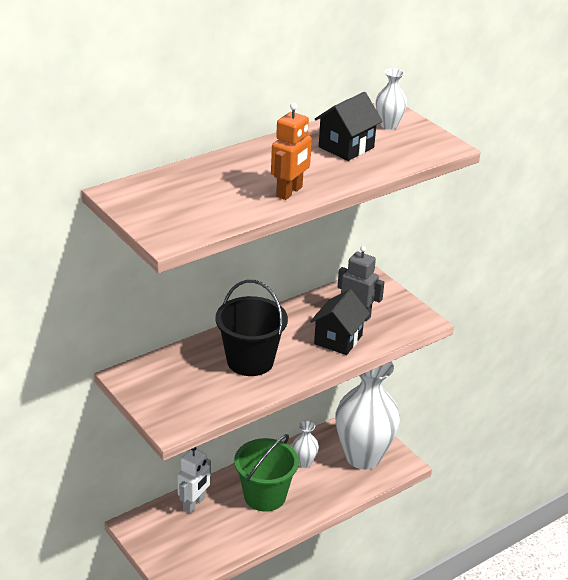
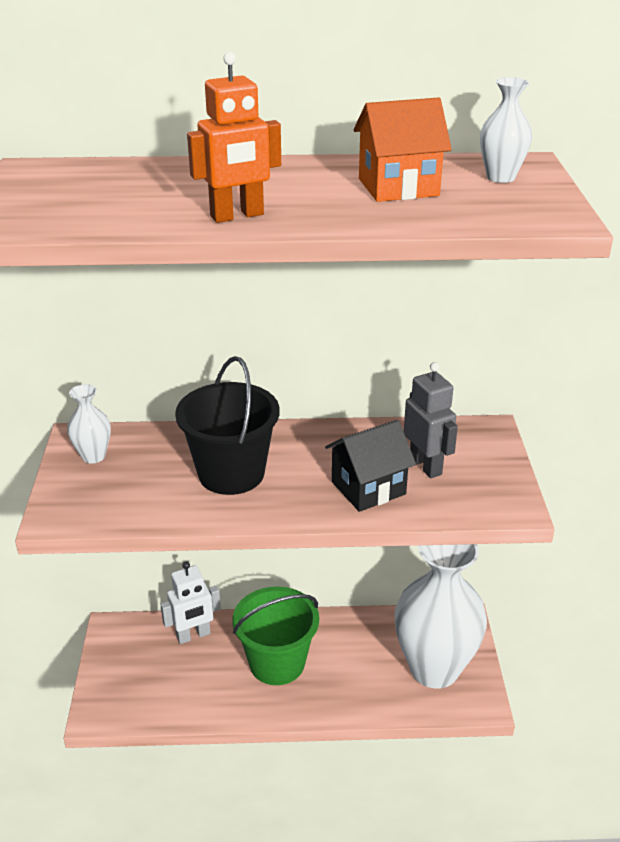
camera: 35 degrees right, 0 degrees up
white vase [292,420,319,468] -> white vase moved to [67,384,111,463]
black house [315,92,383,161] -> orange house [354,97,451,202]

